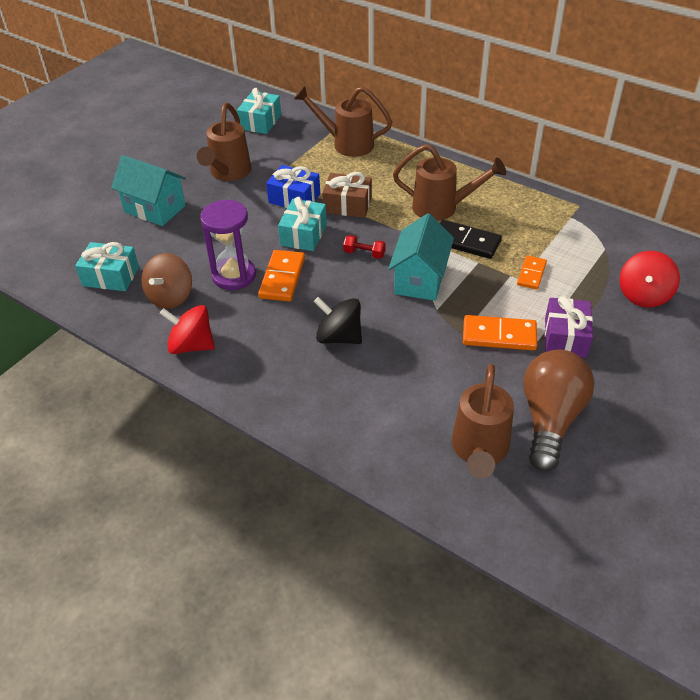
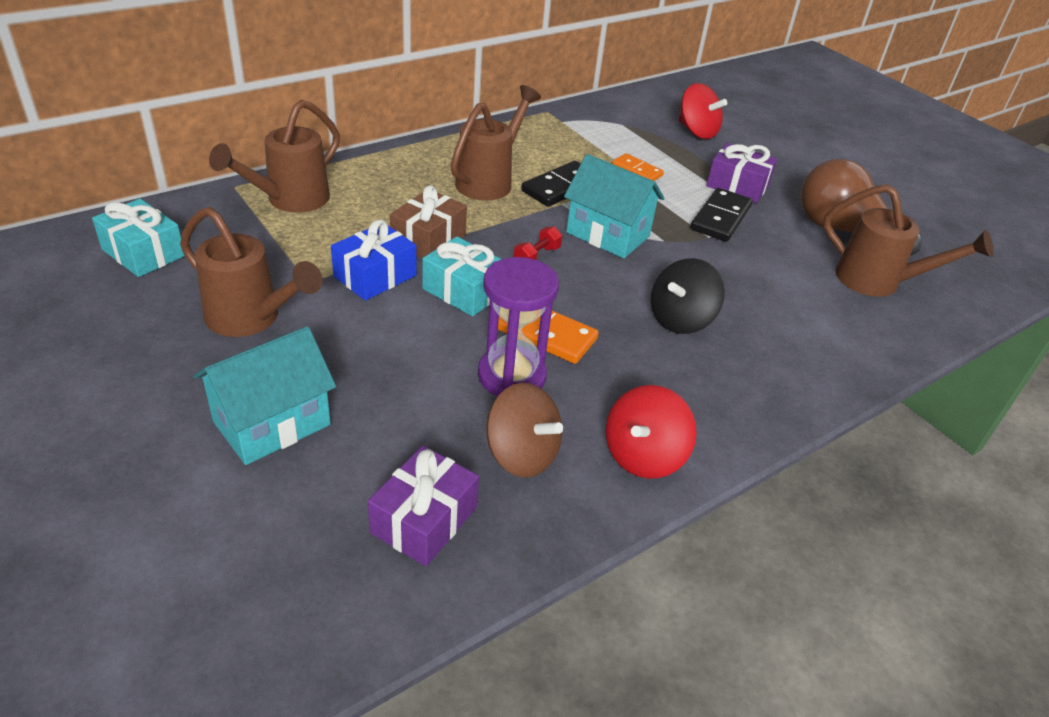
camera: 75 degrees left, 5 degrees down
turquoise gift [75,242,139,291] -> purple gift [368,446,479,566]
orange domino [463,315,537,351] -> black domino [690,188,753,242]

